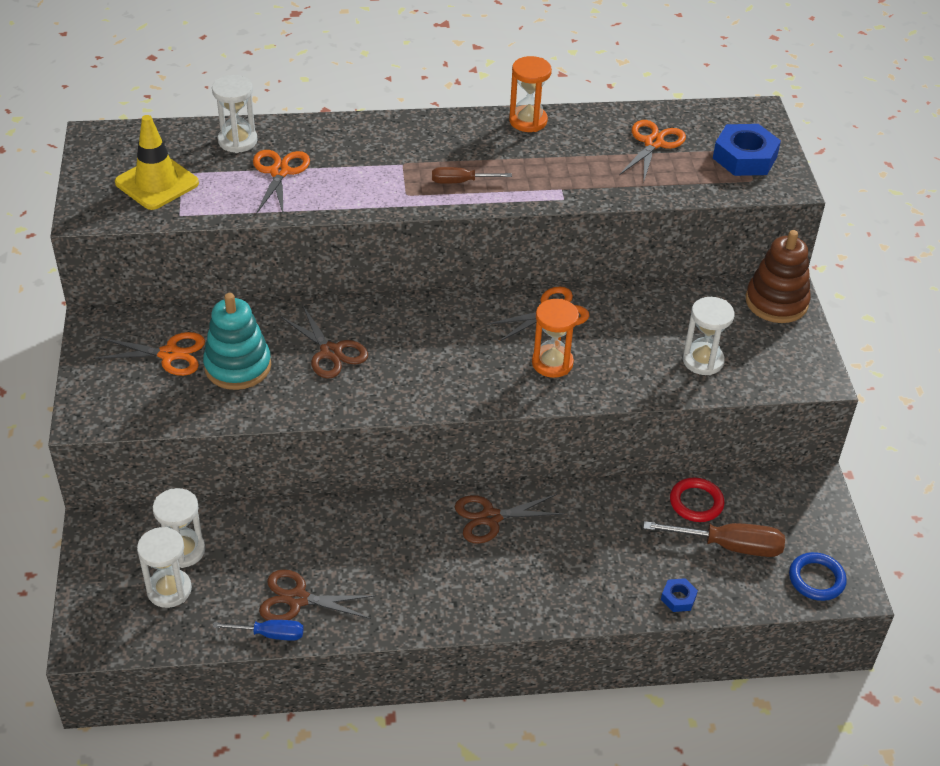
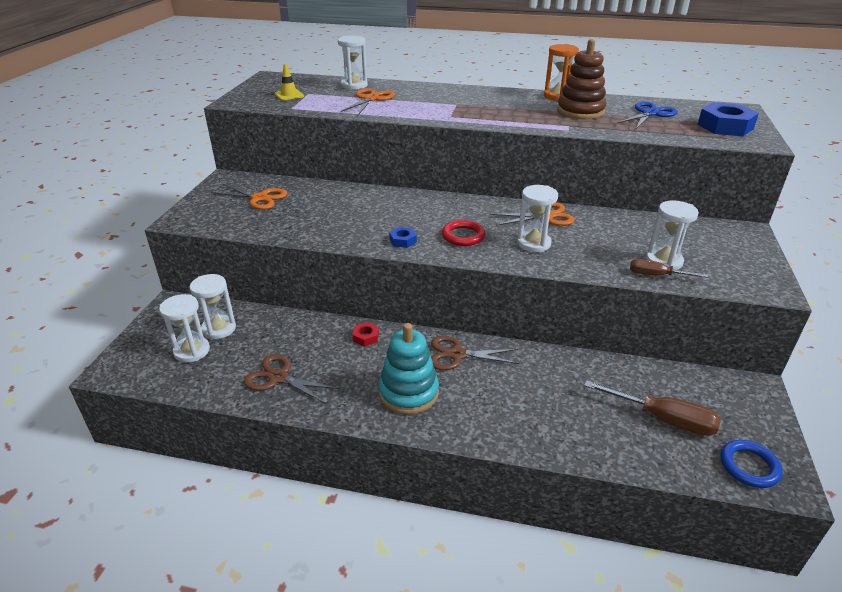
camera: 20 degrees right, 10 degrees down
yellow traffic cone [115,115,199,210] -> yellow traffic cone [275,64,304,101], size x0.56
turquoise stacking toy [203,293,271,390] -> turquoise stacking toy moved to [379,323,439,414]
blue screwdriver [213,620,304,641] -> none
brown scissors [281,306,368,379] -> none
brown screwdriver [432,167,512,184] -> brown screwdriver moved to [630,259,708,278]
orange hourglass [532,299,579,378] -> white hourglass [517,185,558,252]
orange scissors [619,120,686,183] -> blue scissors [617,102,678,129]
blue nut [661,578,698,612] -> blue nut moved to [389,227,417,248]
red ring [670,478,724,522] -> red ring moved to [442,220,485,246]
brown stacking toy [746,230,811,323] -> brown stacking toy moved to [557,39,606,119]
none -> red nut [353,322,379,347]

